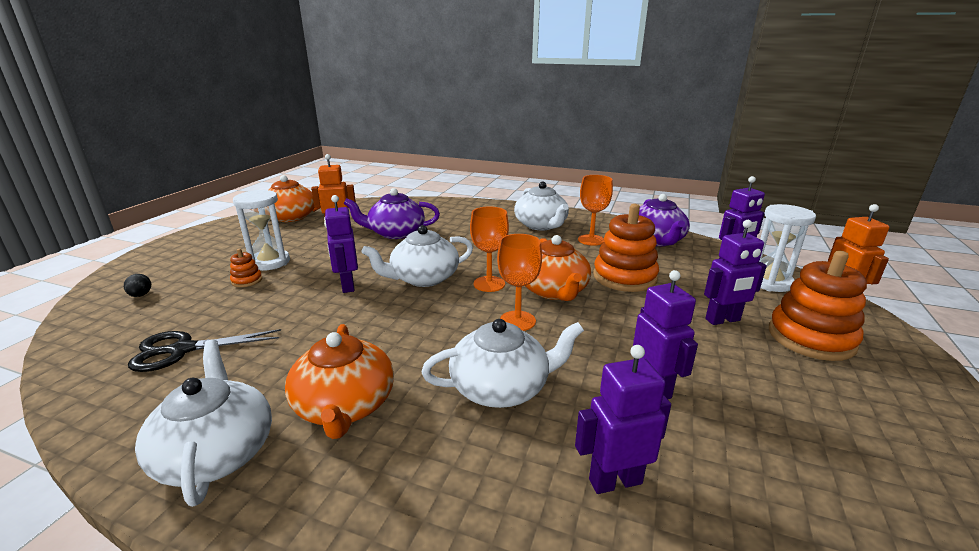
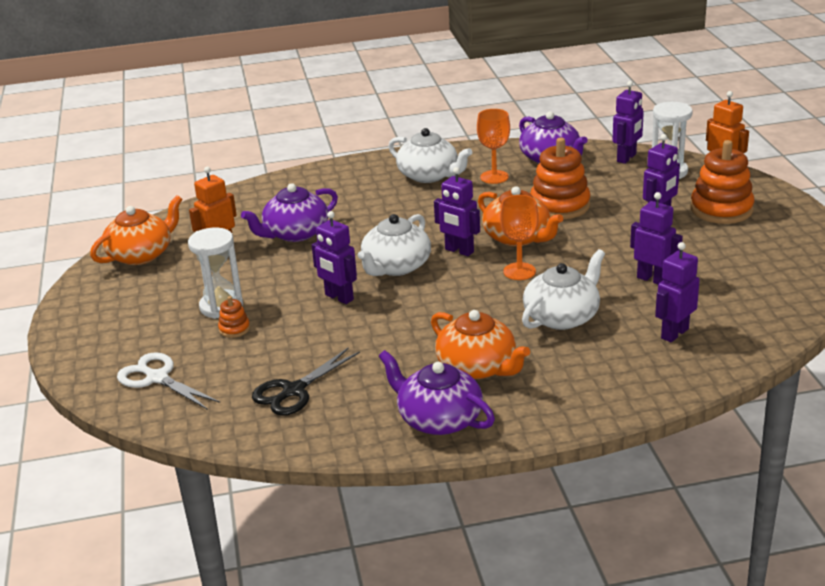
camera: 30 degrees left, 5 degrees up
black egg [124,274,151,297] -> white scissors [117,352,220,410]
white teapot [135,340,272,507] -> purple teapot [379,350,495,435]
orange goblet [470,207,509,292] -> purple robot [434,167,480,256]

